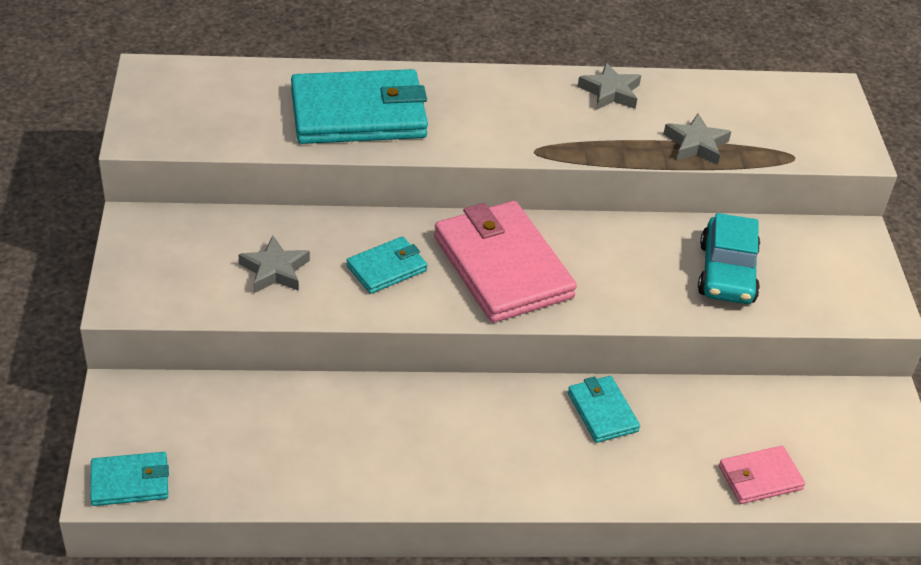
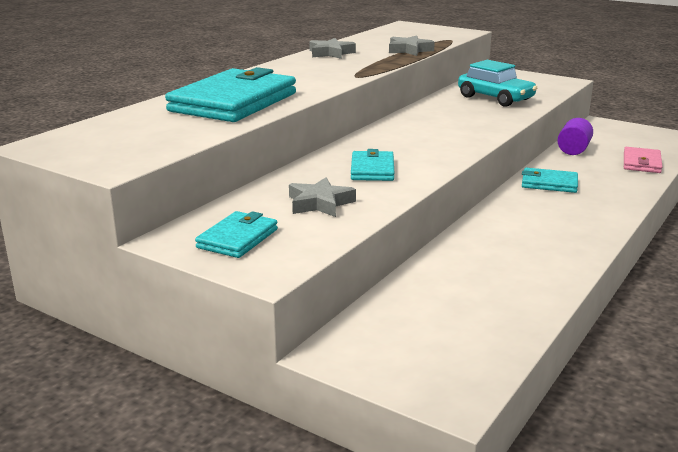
camera: 50 degrees left, 20 degrees down
turquoise wallet [90,452,169,506] -> turquoise wallet moved to [195,211,278,258]
pink wallet [434,201,577,323] -> none
none -> purple cylinder [557,118,593,155]

